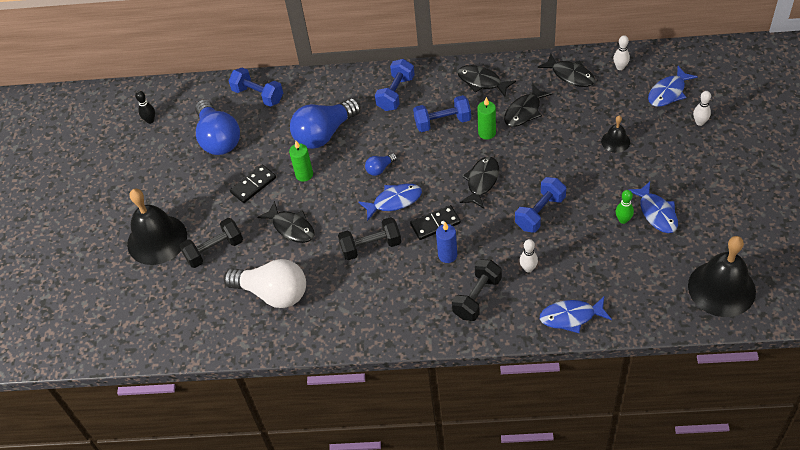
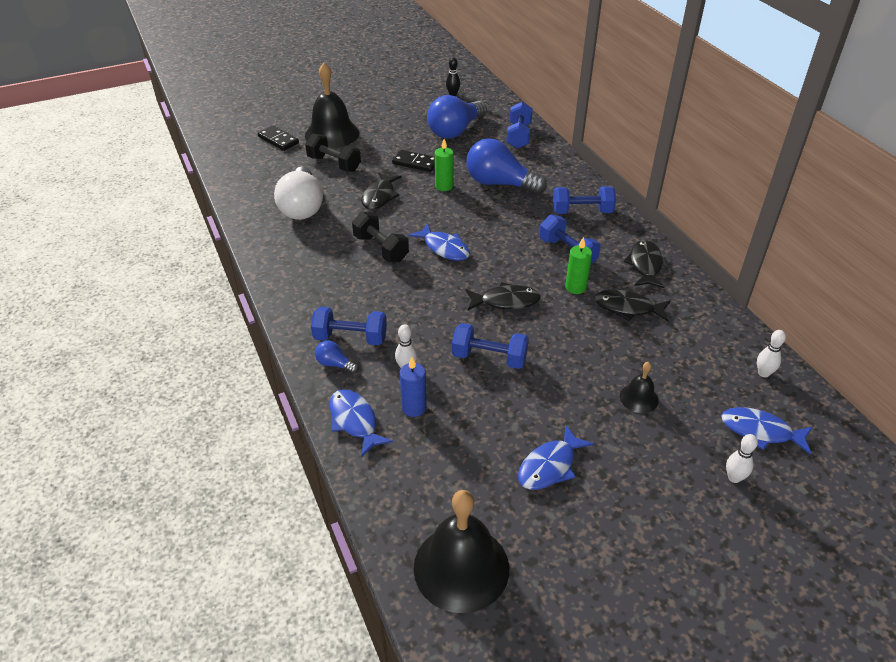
camera: 60 degrees right, 10 degrees down
blue light bulb [365,153,397,176] -> blue light bulb moved to [315,340,359,374]
black domino [410,205,461,240] -> black domino moved to [257,125,299,151]
blue candle [436,222,457,263] -> blue candle moved to [400,357,427,417]
black dumbbell [452,259,502,321] -> blue dumbbell [311,307,387,345]
black fish [537,54,595,87] -> none
green bowling pin [616,190,634,224] -> none

